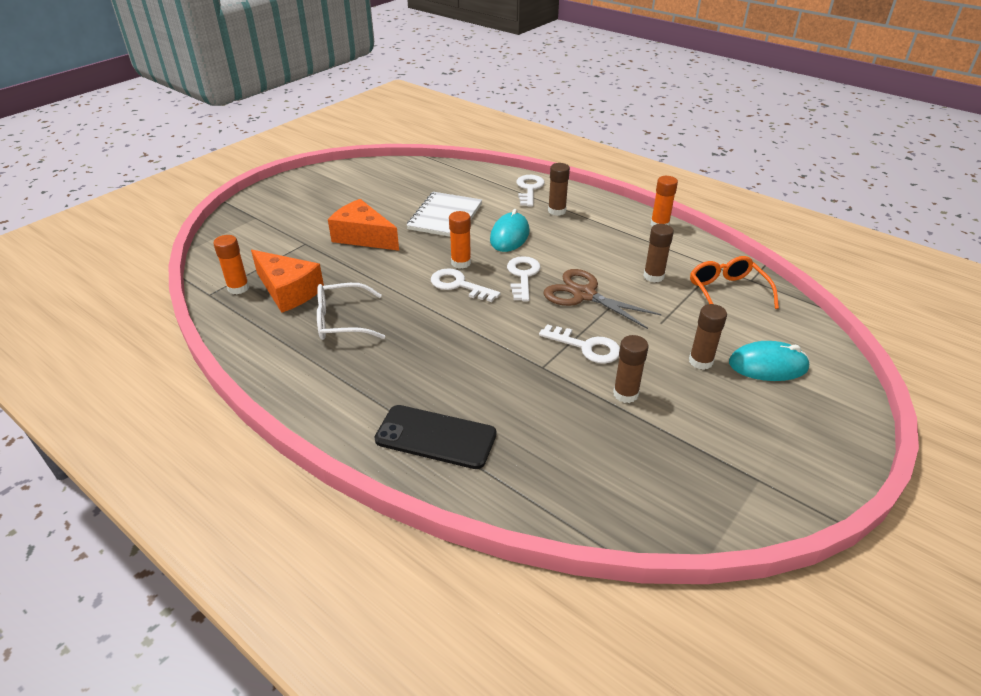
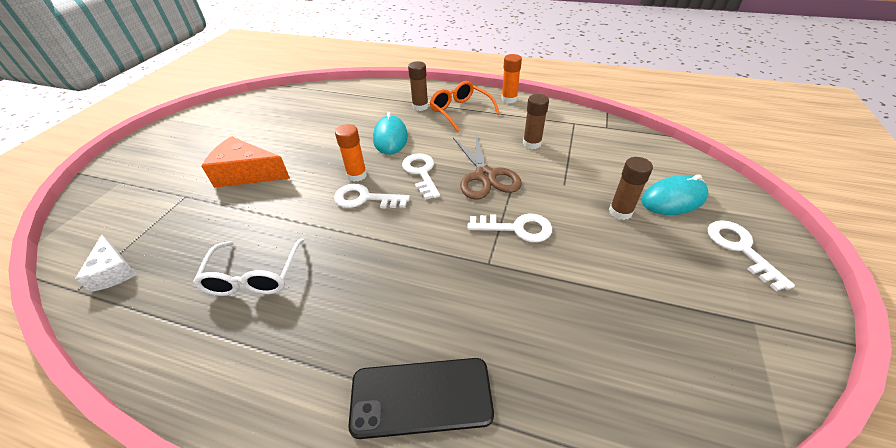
camera: 20 degrees left, 5 degrees up
orange glue stick [213,235,249,294] -> white cheese [75,235,136,292]
orange cheese [251,250,324,313] -> none
white glasses [317,283,385,340] -> white glasses turned 60 degrees counterclockwise [193,238,304,296]
white notebook [407,192,482,237] -> none
white key [517,175,544,207] -> white key moved to [708,220,795,291]
brown scissors [544,269,662,329] -> brown scissors turned 120 degrees counterclockwise [453,134,522,200]
brown glue stick [613,335,648,403] -> none
orange glasses [690,256,779,309] -> orange glasses moved to [430,81,500,132]

